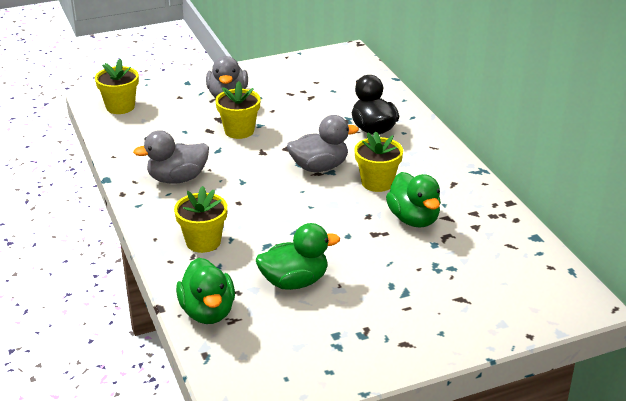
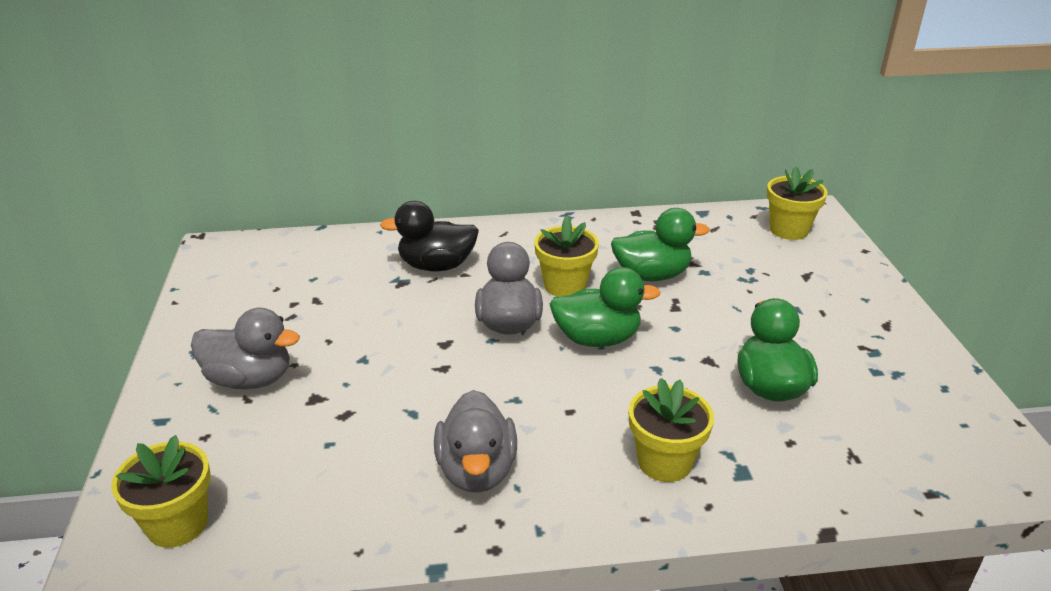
camera: 75 degrees left, 0 degrees up
green duck [176,258,235,324] -> green duck moved to [550,267,661,347]
yellow flower pot [215,81,261,139] -> yellow flower pot moved to [767,167,828,240]

